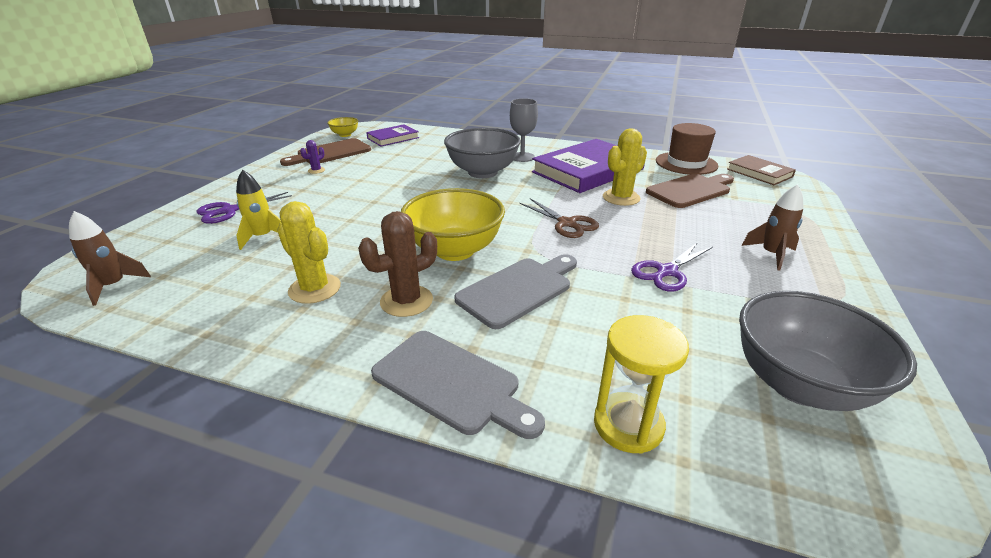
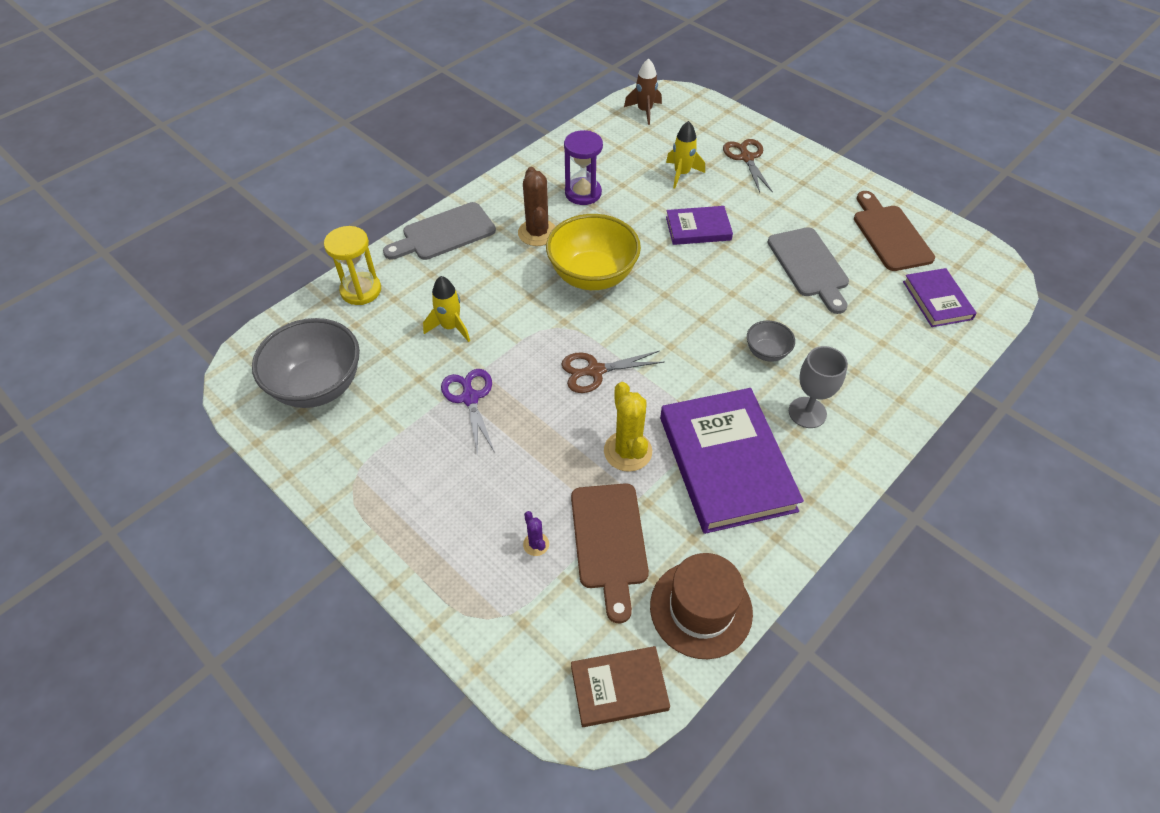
camera: 115 degrees right, 20 degrees up
purple scissors [196,192,292,224] -> brown scissors [723,139,773,193]
yellow cactus [277,201,341,304] -> purple hourglass [564,130,603,205]
purple cactus [300,140,325,174] -> purple cactus moved to [523,511,549,556]
yellow bowl [327,117,358,137] -> none
grey bowl [444,128,521,178] -> grey bowl [747,321,795,362], size x0.48
grey cutting board [454,254,577,329] -> grey cutting board moved to [767,227,849,314]
brown rocket [742,184,804,270] -> none
none -> yellow rocket [423,276,470,342]
none -> purple book [666,206,733,245]

